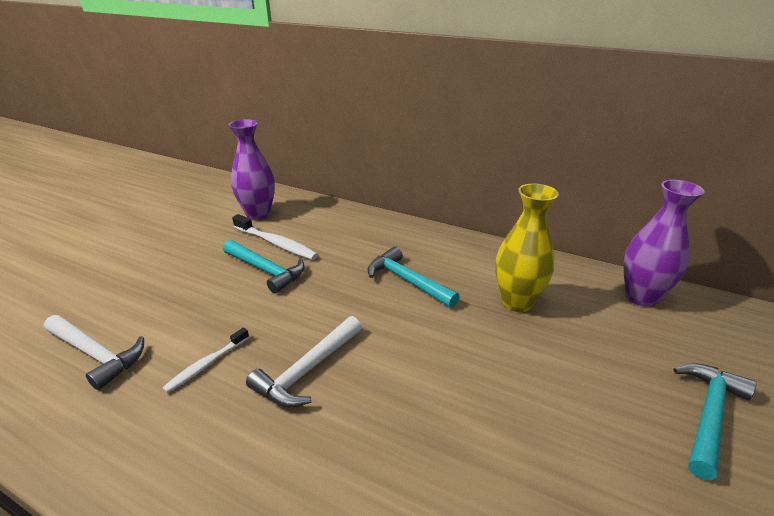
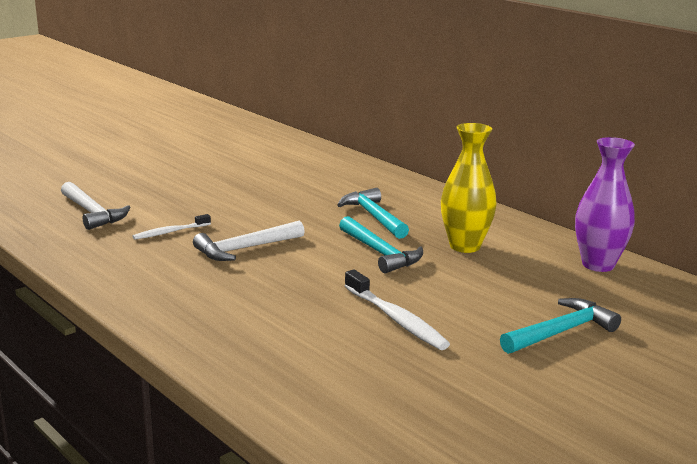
camera: 20 degrees right, 10 degrees down
turquoise hammer [223,240,305,294] -> turquoise hammer moved to [339,216,423,273]
purple vase [229,119,275,220] -> none
white toothbrush [232,214,318,260] -> white toothbrush moved to [345,269,450,350]

